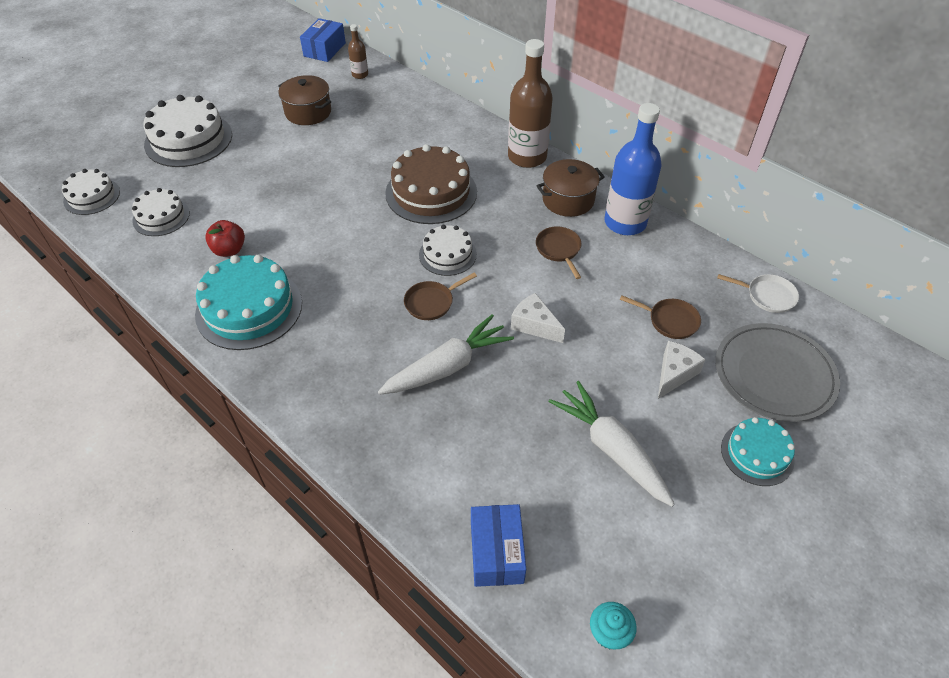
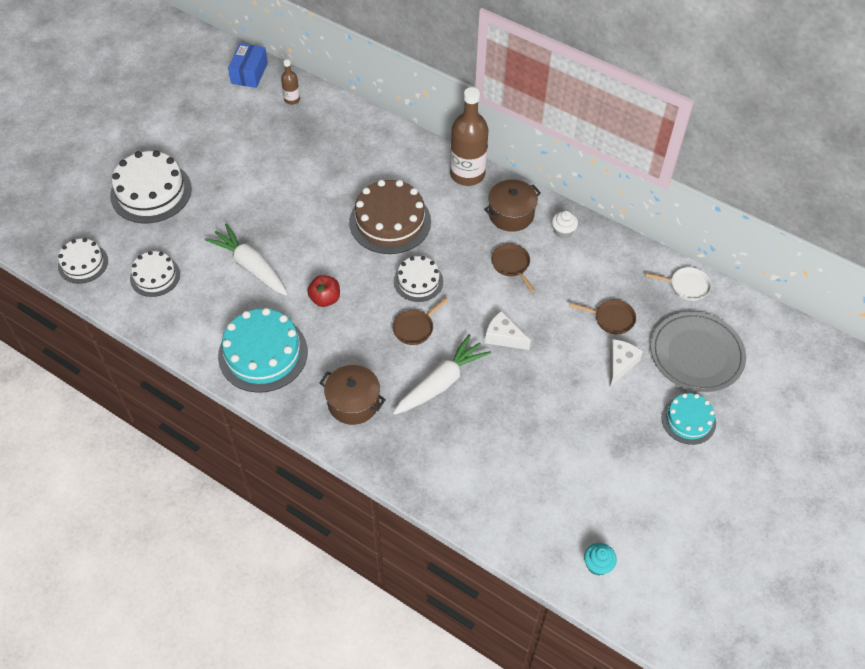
camera: 10 degrees left, 5 degrees up
red apple [205,220,245,257] -> red apple moved to [307,275,340,307]
brown pot [278,75,331,125] -> brown pot moved to [319,365,386,425]
blue box [471,504,526,587] -> none
white carrot [549,381,675,507] -> white carrot moved to [205,223,288,296]
blue bottle [605,103,662,235] -> white cupcake [552,211,578,239]

